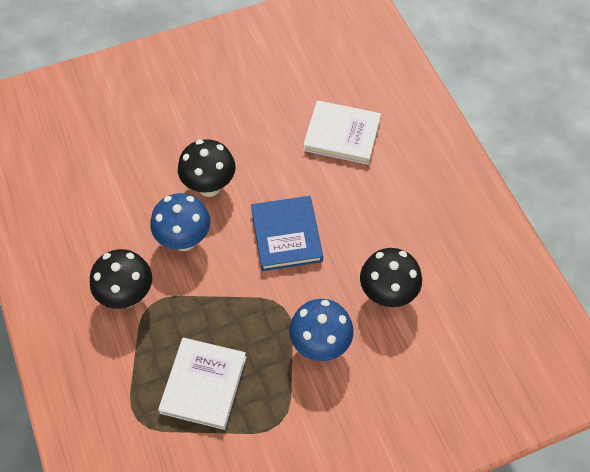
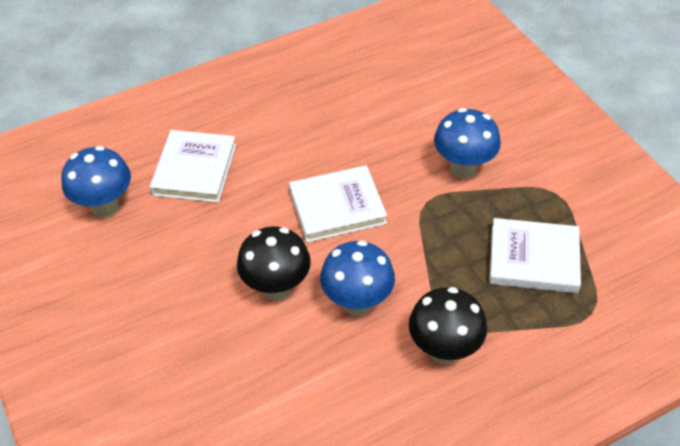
camera: 95 degrees left, 10 degrees down
blue book [251,196,323,271] -> white book [289,165,387,243]
black mushroom [360,248,422,307] -> none
none -> blue mushroom [61,146,131,218]

